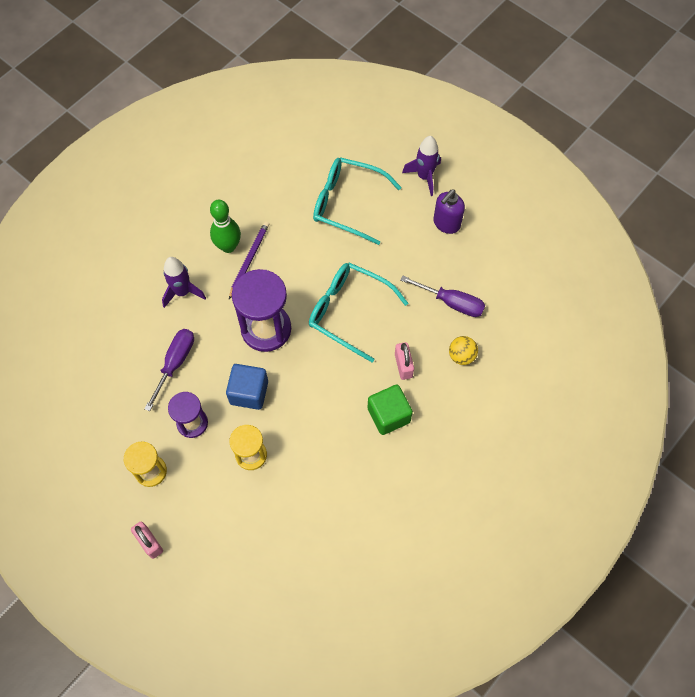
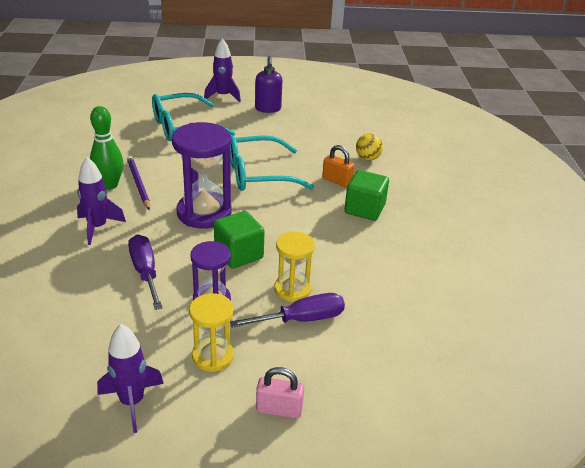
camera: 45 degrees left, 30 degrees down
blue cube [226,364,268,410] -> green cube [214,211,265,269]
pink padlock [395,342,414,380] -> orange padlock [322,145,354,187]
purple screwdriver [401,275,485,317] -> purple screwdriver moved to [230,293,345,328]
none -> purple rocket [97,324,164,433]

